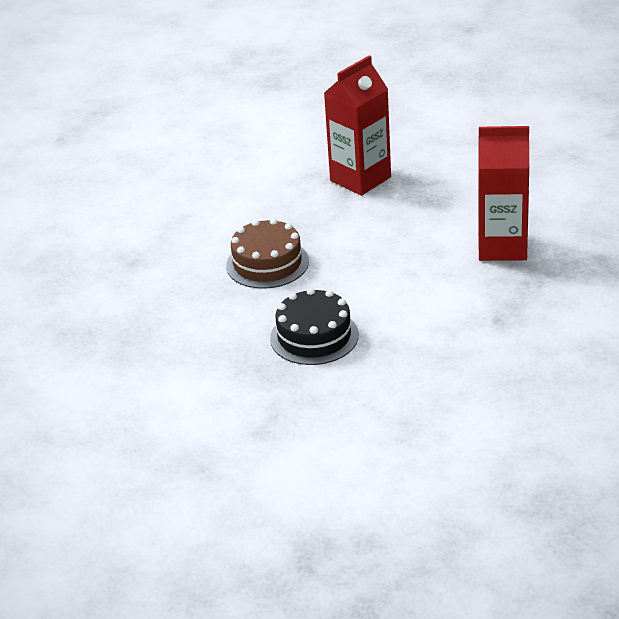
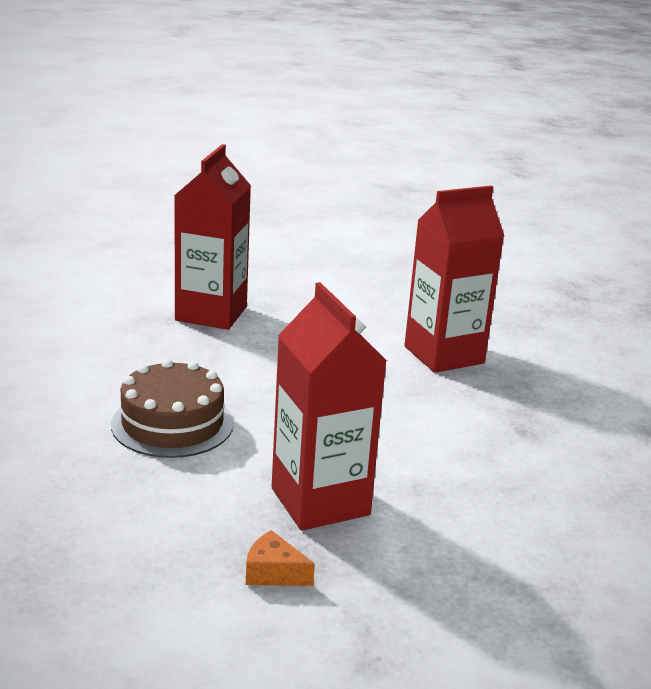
camera: 35 degrees left, 10 degrees down
black cake [270,288,359,365] -> red carton [272,282,387,531]
none -> orange cheese [246,530,315,586]

